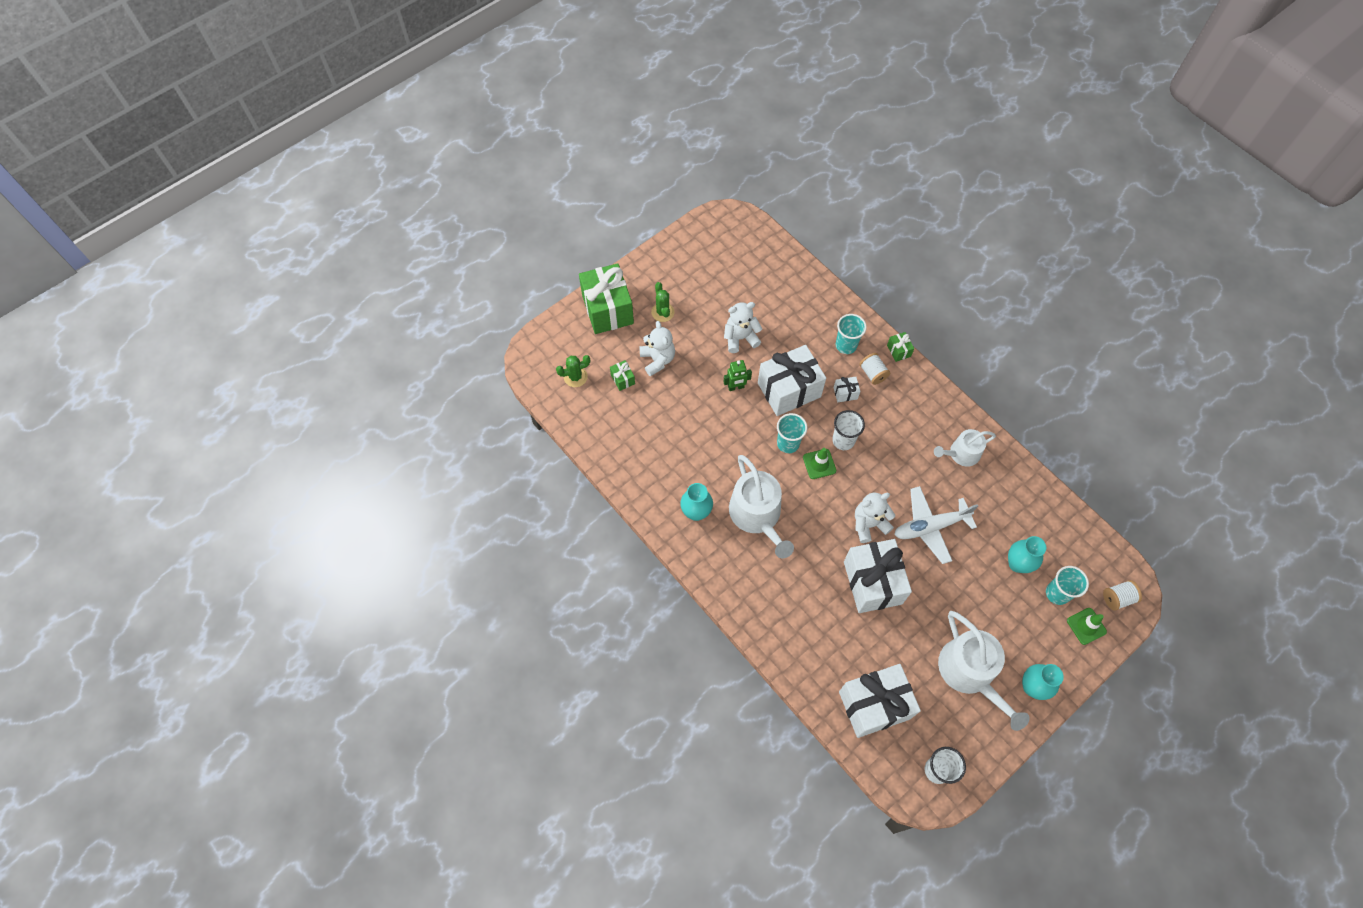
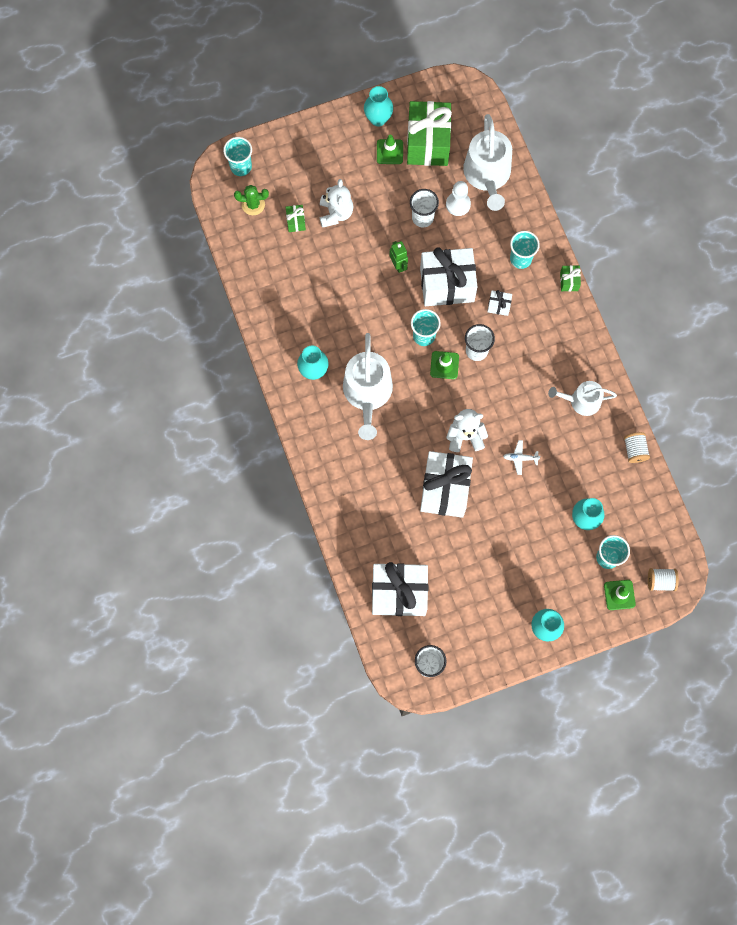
camera: 20 degrees right, 10 degrees up
green gift [579,263,634,334] -> green gift moved to [407,101,452,166]
green cactus [651,282,675,322] -> none
white teddy bear [724,302,762,353] -> white cup [410,189,439,227]
green robot [724,360,752,391] -> green robot turned 120 degrees counterclockwise [389,241,408,273]
white spool [859,353,890,385] -> white spool moved to [624,432,650,463]
white plane [894,486,978,564] -> white plane [503,440,541,475], size x0.45
white watering can [938,611,1030,731] -> white watering can moved to [463,114,512,211]
none -> turquoise cup [223,137,252,176]
none -> turquoise vase [364,86,393,127]
none -> green traffic cone [377,135,403,164]
none -> white pawn [446,181,471,216]

